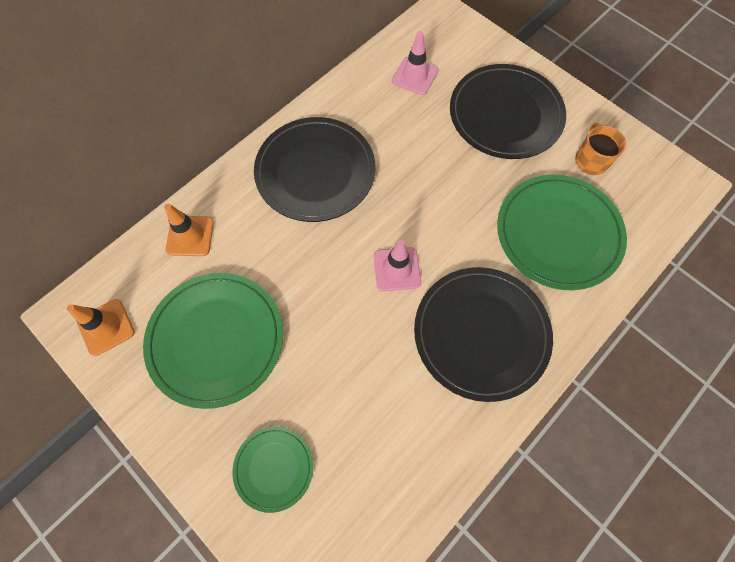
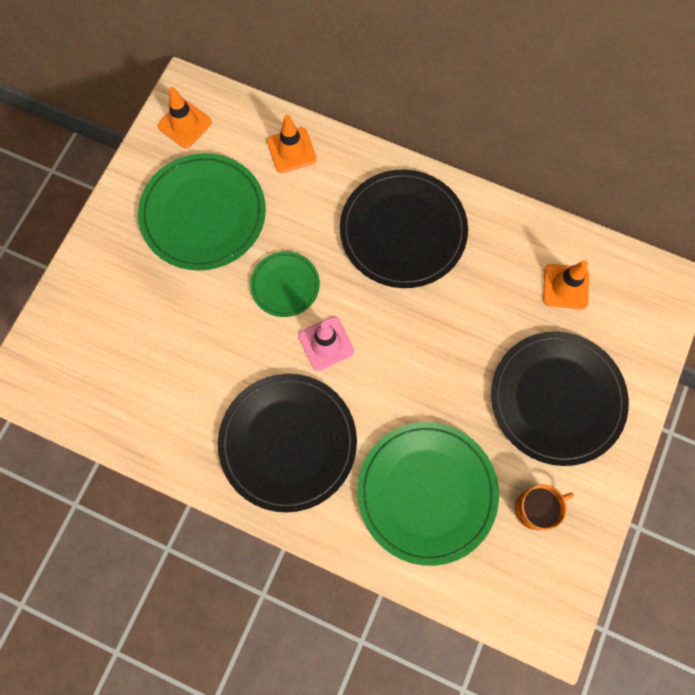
camera: 70 degrees right, 5 degrees up
green plate [232,427,313,513] -> green plate moved to [250,251,320,317]
pink traffic cone [392,31,438,95] -> orange traffic cone [543,260,589,310]

